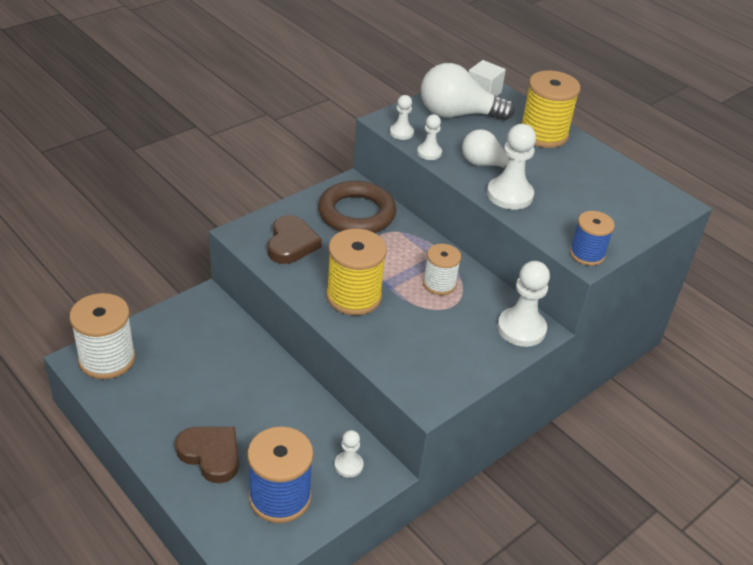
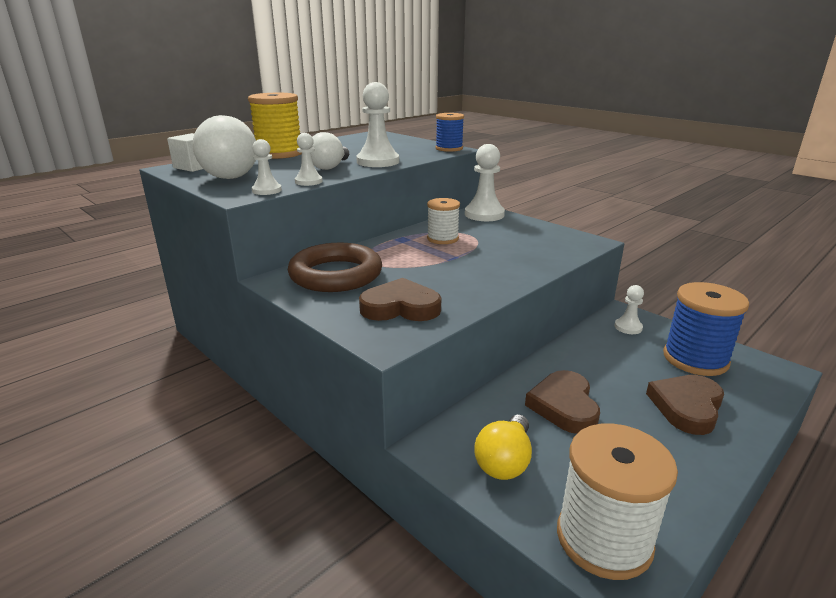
camera: 90 degrees left, 15 degrees down
yellow spool [326,229,387,315] -> none
none -> yellow light bulb [475,415,532,480]
none -> brown heart [525,370,600,434]

